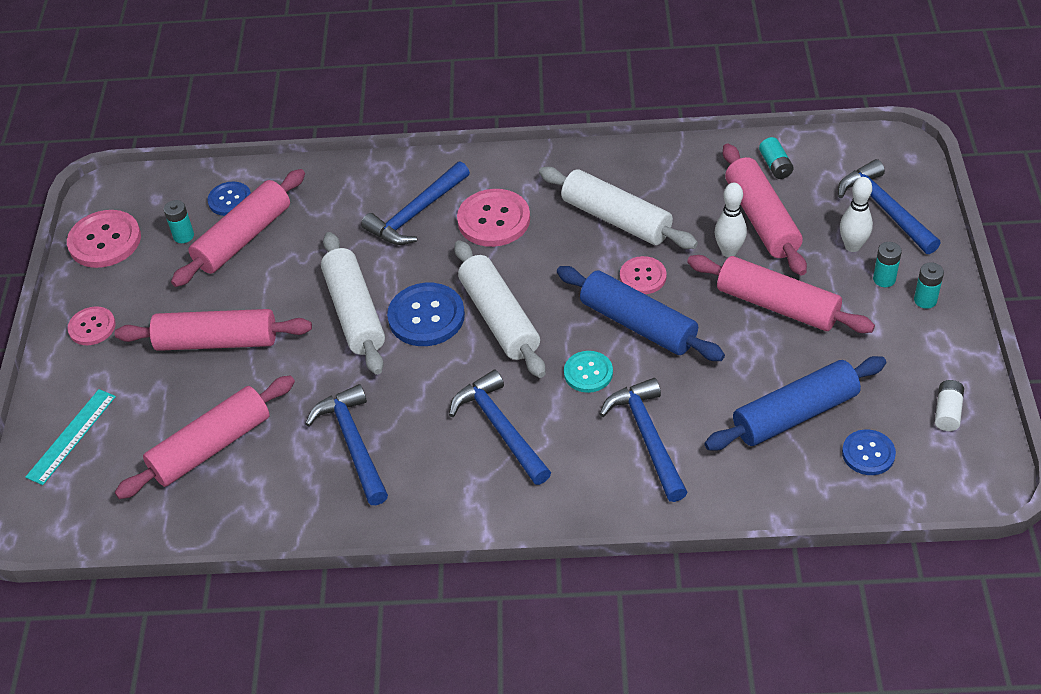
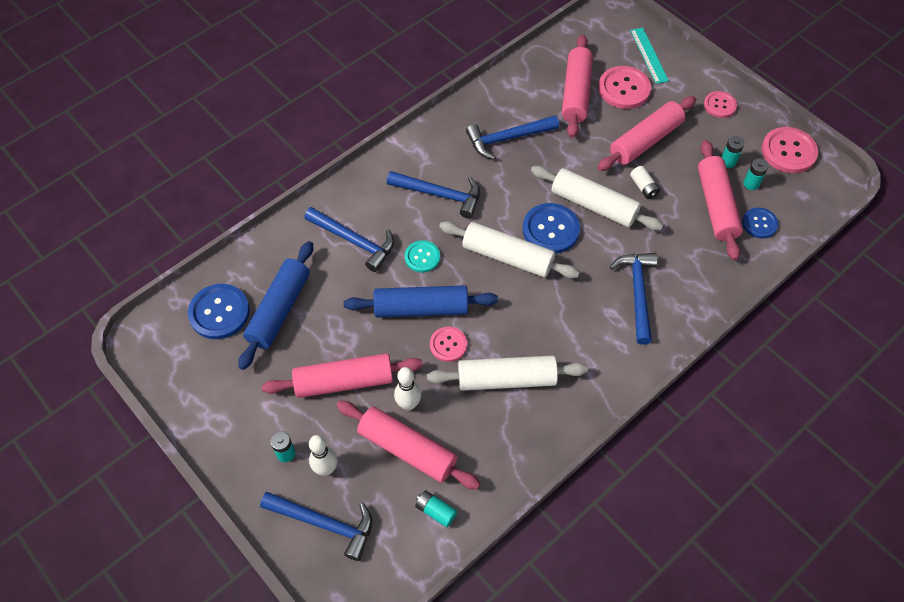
camera: 135 degrees right, 10 degrees up
blue hammer [305,384,388,505] -> blue hammer turned 135 degrees clockwise [466,115,559,159]
pink button [457,189,530,247] -> pink button moved to [598,66,651,109]
blue button [842,429,896,475] -> blue button [188,284,250,339], size x1.63
turquoise battery [914,262,944,309] -> turquoise battery moved to [721,136,745,168]
white battery [935,380,964,431] -> white battery moved to [630,166,660,199]

